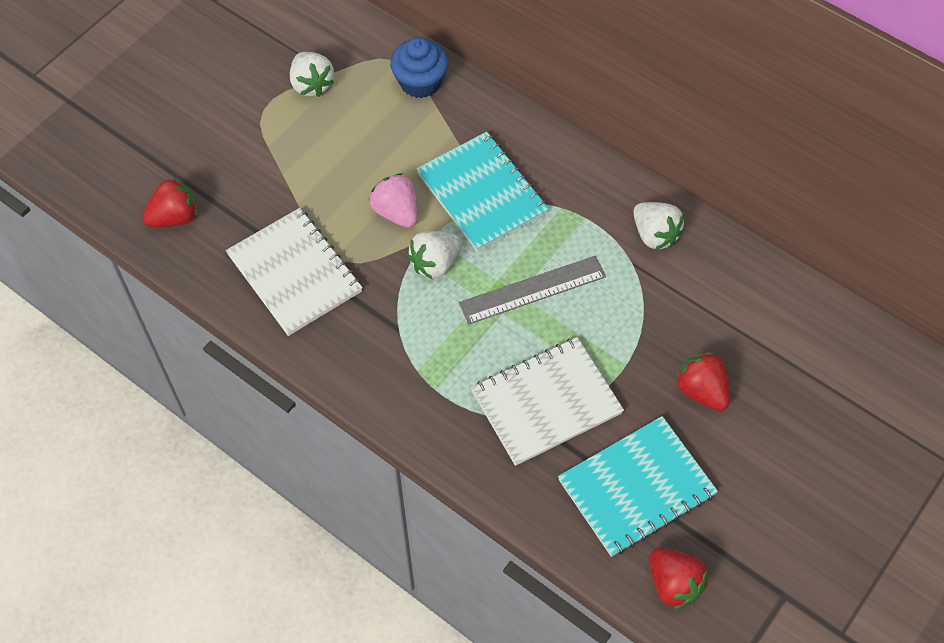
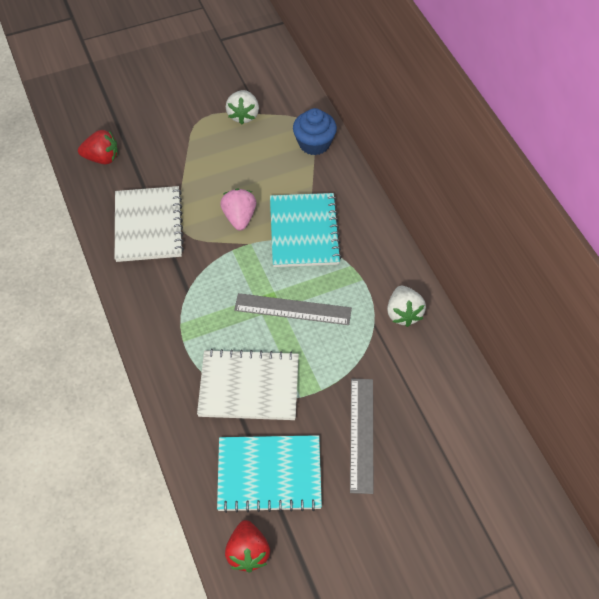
camera: 30 degrees right, 5 degrees down
white strawberry [407,231,461,280] -> none
red strawberry [675,352,730,411] -> grey ruler [350,379,373,494]

